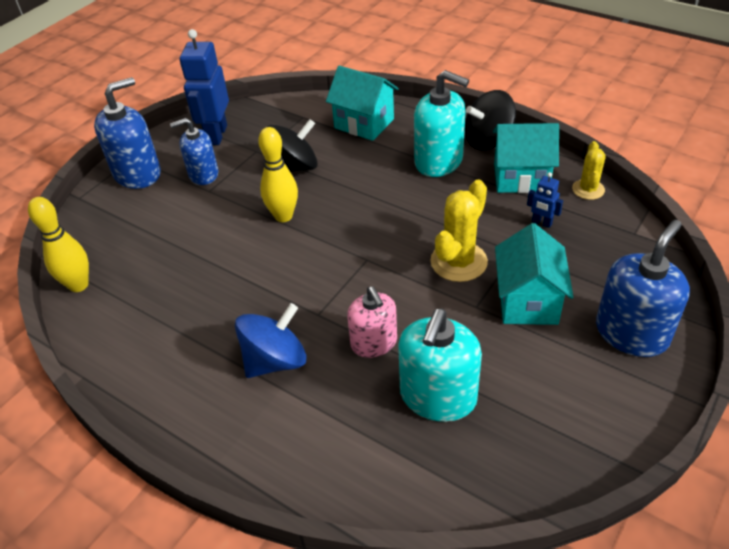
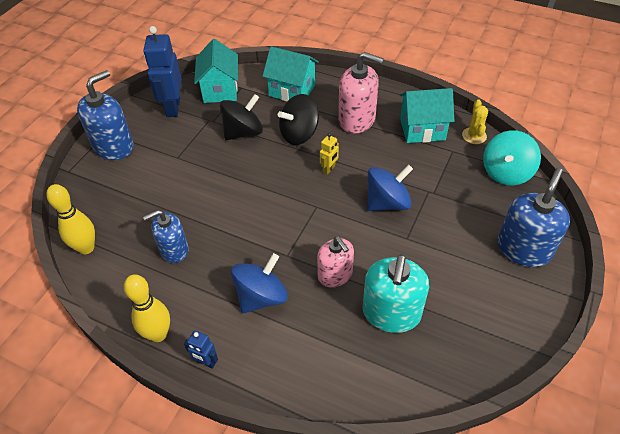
camera: 10 degrees left, 5 degrees up
blue soap dispenser [170,118,218,185] -> blue soap dispenser moved to [143,210,189,263]
yellow bowling pin [258,127,298,222] -> yellow bowling pin moved to [124,275,170,342]
turquoise soap dispenser [414,70,469,177] -> pink soap dispenser [338,52,384,133]
yellow cactus [430,180,488,282] -> blue spinning top [367,165,413,211]
black spinning top [465,90,516,150] -> black spinning top moved to [278,94,319,145]
turquoise house [495,223,574,325] -> turquoise house moved to [194,39,238,103]
blue robot [527,172,563,228] -> blue robot moved to [184,330,218,369]
none -> yellow robot [320,133,339,175]
none -> turquoise spinning top [483,130,541,186]

